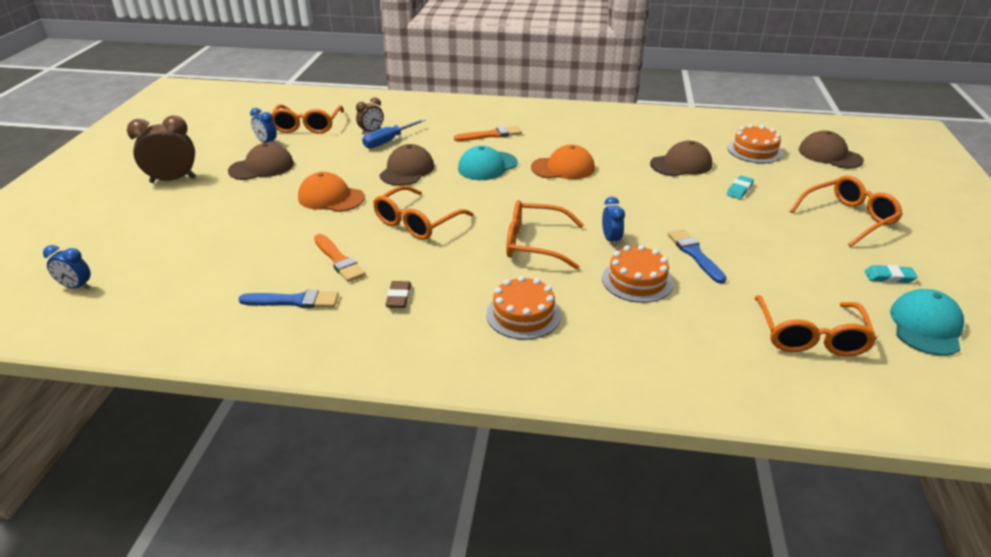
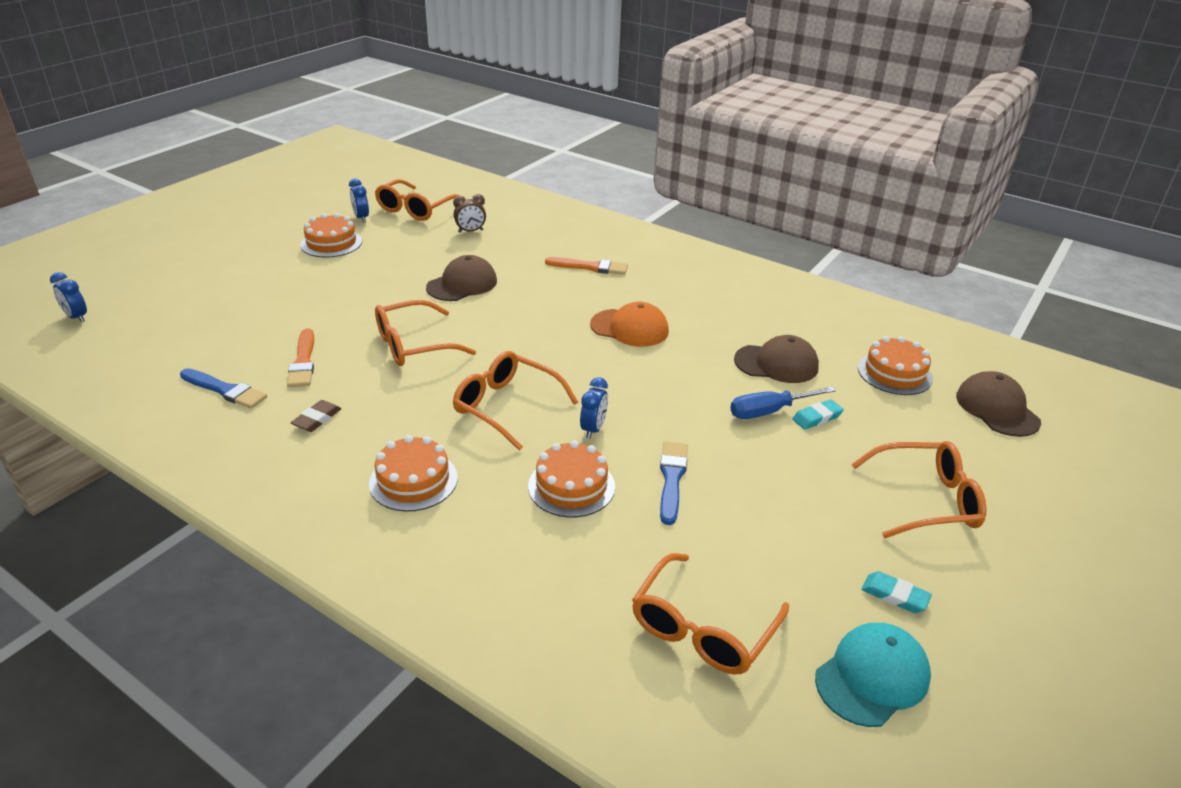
camera: 25 degrees right, 0 degrees up
brown clock [127,116,196,183] -> none
brown cap [228,143,294,180] -> orange cake [301,213,362,258]
orange cap [298,172,365,212] -> none
blue screwdriver [362,119,426,149] -> blue screwdriver moved to [730,387,836,419]
turquoise cap [458,146,518,180] -> none

